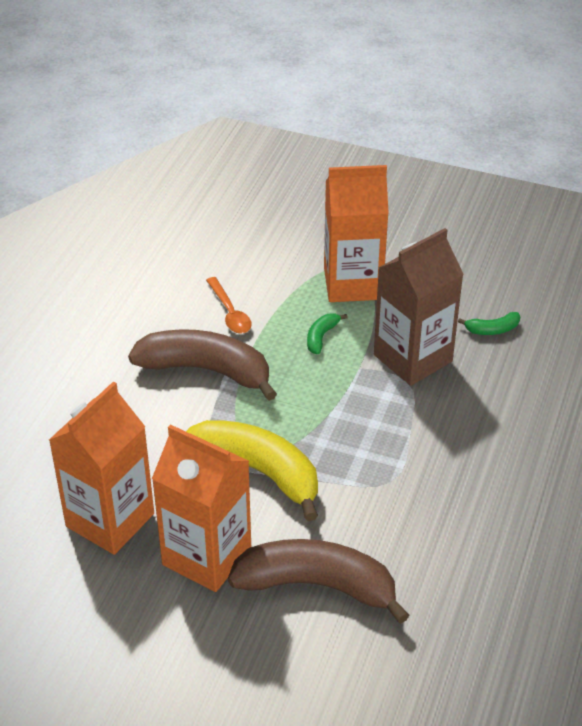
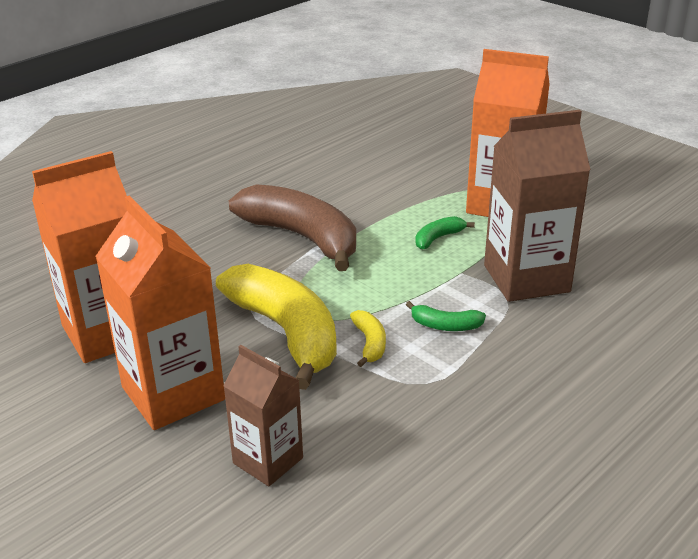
camera: 25 degrees right, 10 degrees down
orange spoon [206,277,252,334] -> none
brown banana [228,539,409,624] -> brown carton [223,345,303,486]
green banana [458,312,520,335] -> green banana moved to [406,301,486,331]
none -> yellow banana [350,310,386,367]

